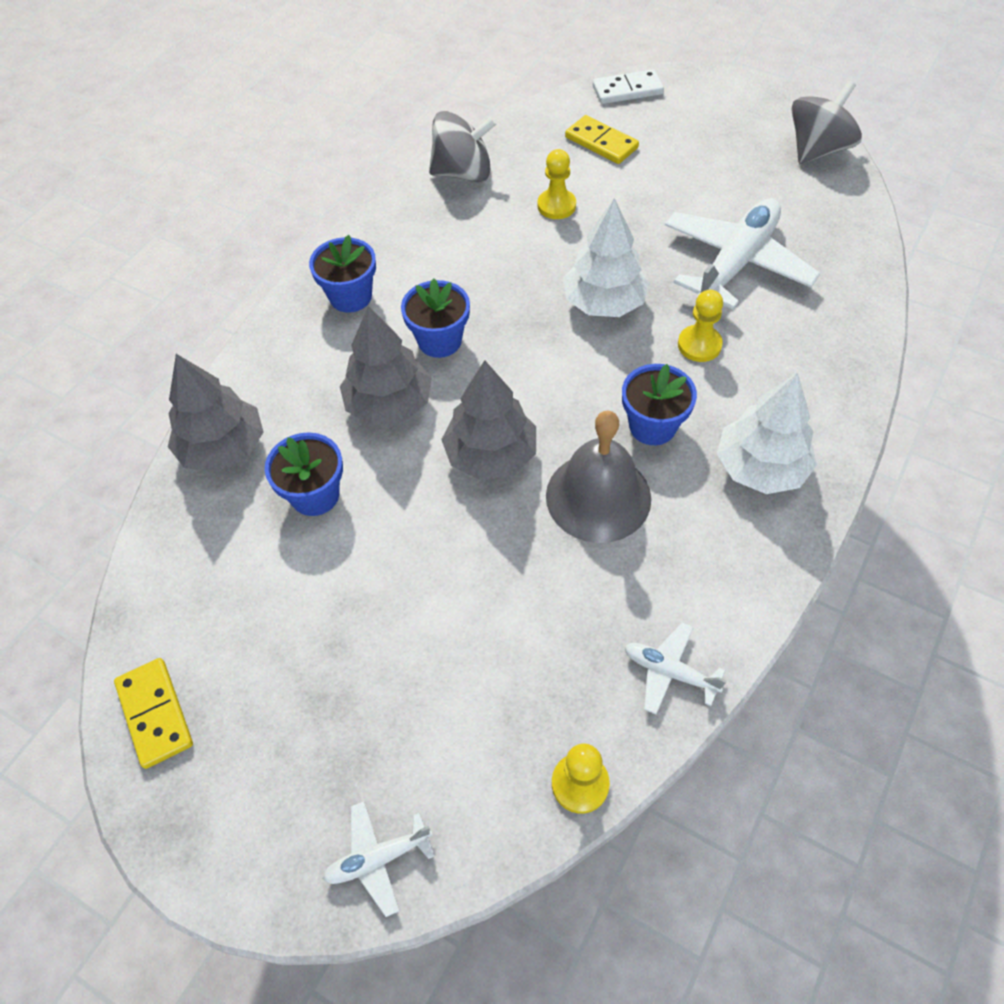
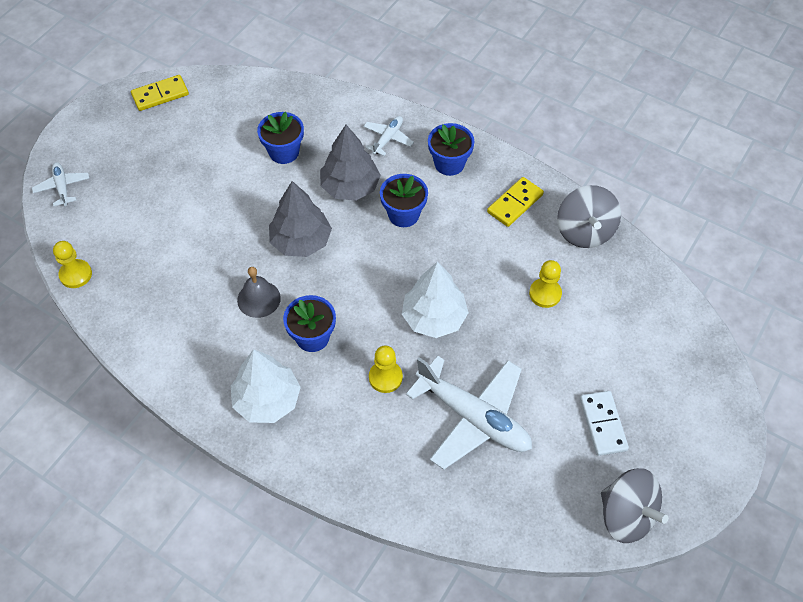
camera: 90 degrees right, 0 degrees up
grey tree [168,354,263,472] -> none
grey bell [546,411,651,543] -> grey bell [237,267,281,318], size x0.61
yellow domino [565,115,639,164] -> yellow domino moved to [487,177,544,227]
white domino [593,69,664,104] -> white domino moved to [580,391,629,456]
white plane [624,623,727,715] -> white plane moved to [363,116,414,156]

